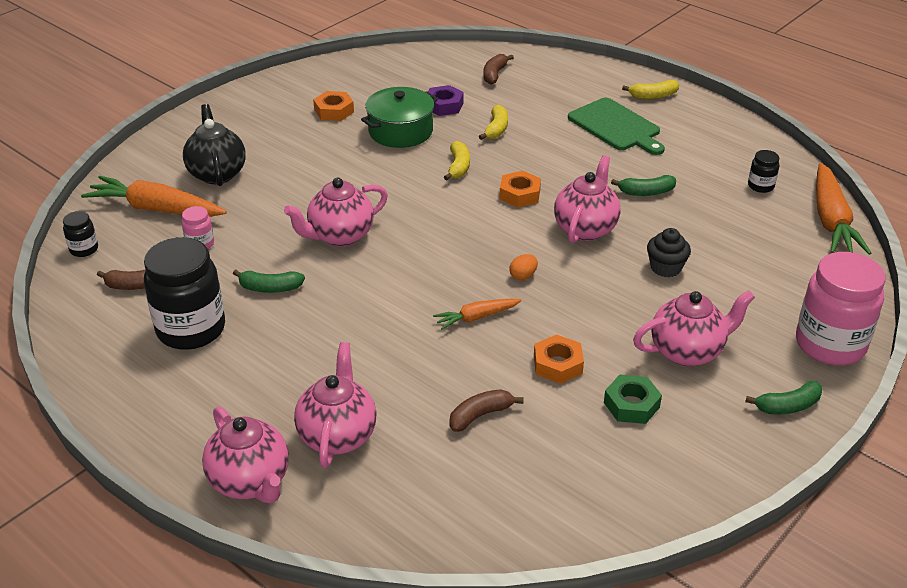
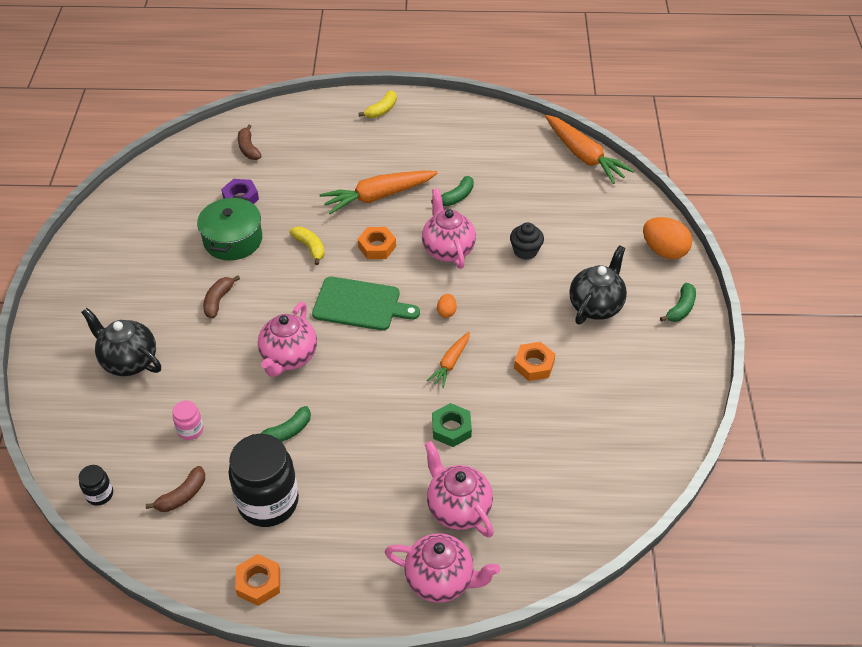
camera: 40 degrees left, 10 degrees up
orange carrot [81,176,227,217] -> orange carrot moved to [320,171,438,214]
orange nut [313,91,354,121] -> orange nut moved to [235,554,280,606]
brown banana [449,389,524,432] -> brown banana moved to [203,275,240,318]
yellow banana [479,105,508,140] -> none
green cutting board [568,98,665,155] -> green cutting board moved to [312,277,420,331]
green nut [604,375,662,424] -> green nut moved to [432,403,472,447]
pink teapot [633,290,755,367] -> black teapot [569,245,627,324]
black jar [748,150,779,193] -> none
pink jar [796,252,886,365] -> orange egg [643,217,692,259]

